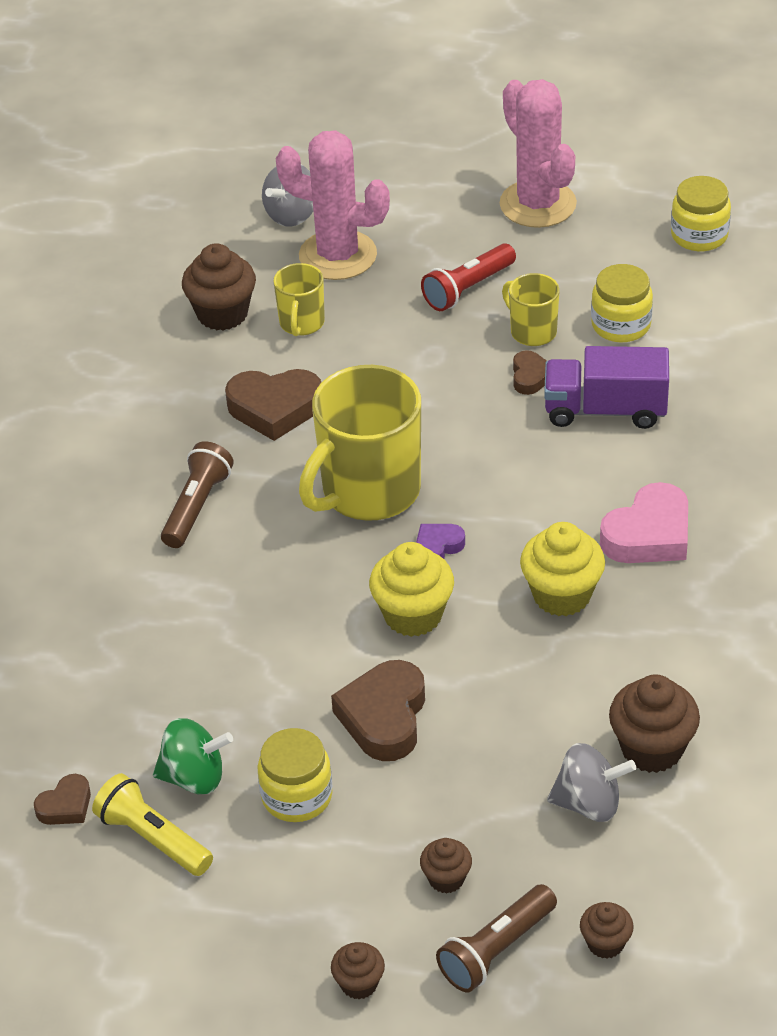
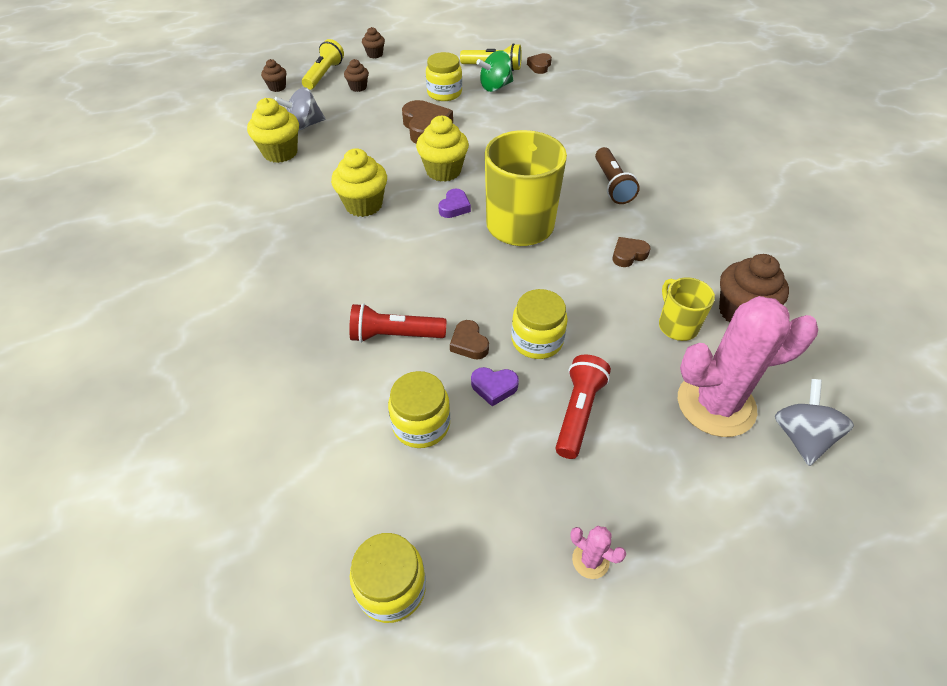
camera: 150 degrees right, 5 degrees up
brown heart [225,369,321,441] -> brown heart [612,237,651,267], size x0.54
brown flashlight [436,884,557,992] -> yellow flashlight [302,39,344,90]
pink cactus [500,79,577,228] -> pink cactus [570,526,626,579], size x0.40
yellow mug [502,273,559,346] -> purple heart [471,367,519,407]
purple truck [544,346,669,429] -> red flashlight [349,303,447,342]
pink heart [600,482,688,563] -> none
brown cupcake [609,674,700,773] -> yellow cupcake [247,98,299,163]
none -> yellow jar [511,289,568,359]

